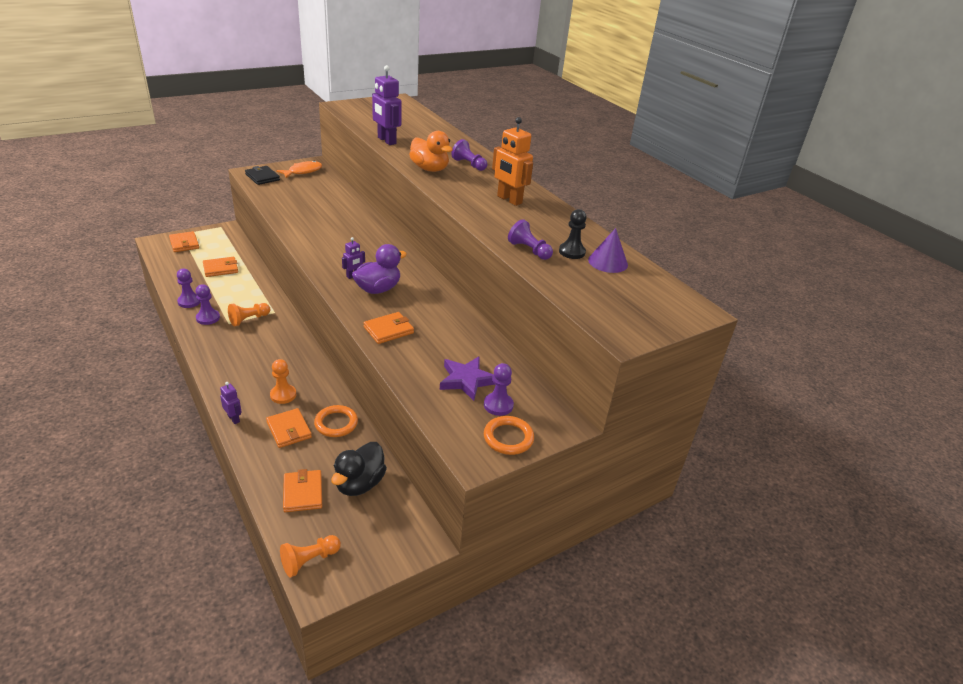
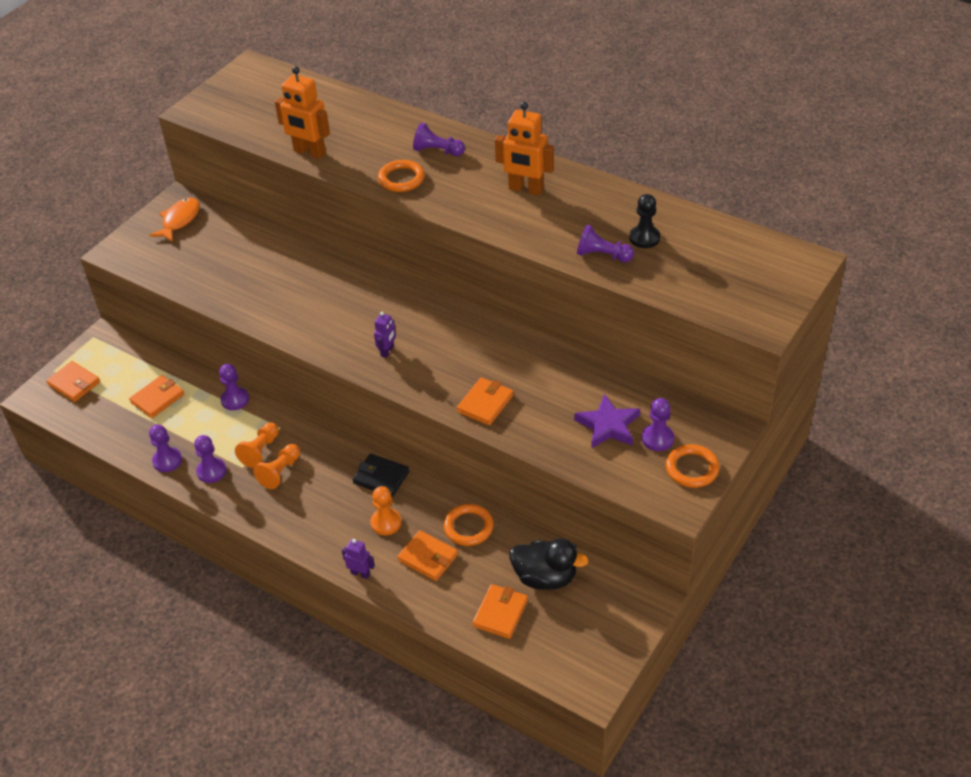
camera: 20 degrees left, 10 degrees up
black wallet [245,166,280,185] -> black wallet moved to [353,454,409,497]
orange pawn [280,535,341,577] -> orange pawn moved to [253,444,300,489]
orange wallet [283,469,322,512] -> orange wallet turned 60 degrees clockwise [472,584,528,639]
black duck [331,442,387,496] -> black duck turned 75 degrees counterclockwise [510,538,589,590]
purple duck [352,244,407,294] -> none
purple robot [372,65,402,145] -> orange robot [275,66,330,159]
orange duck [409,131,453,172] -> orange ring [378,160,425,192]
purple cone [588,228,628,273] -> none
none -> purple pawn [219,364,249,410]

